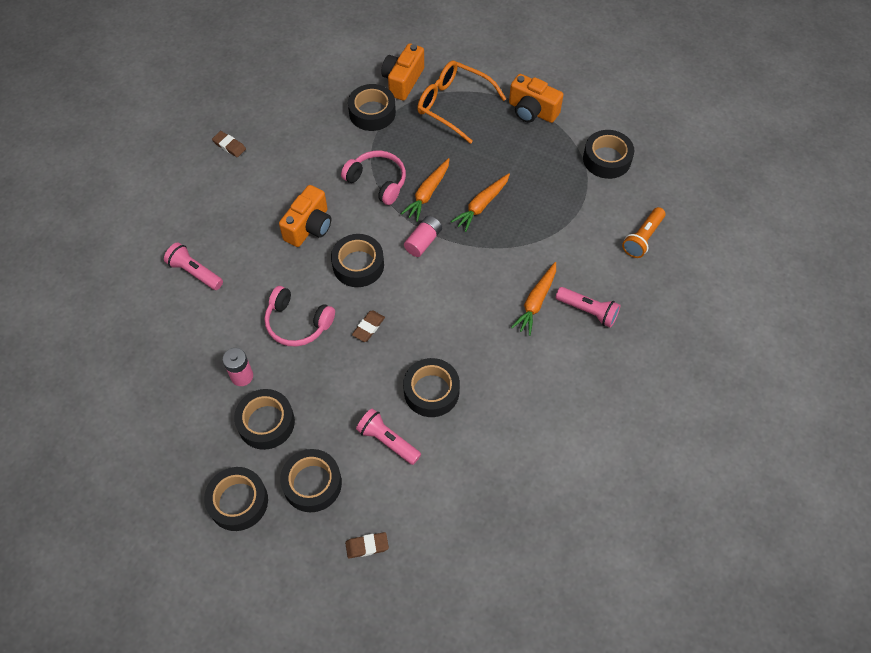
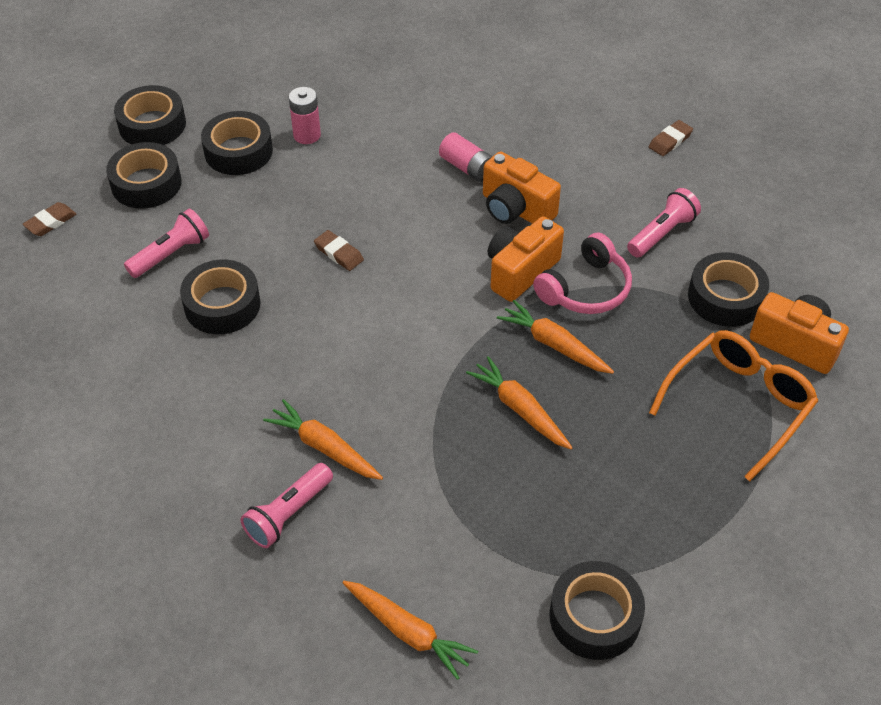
camera: 100 degrees right, 10 degrees down
pink flashlight [164,242,223,290] -> pink flashlight moved to [627,188,701,257]
pink headphones [264,286,335,347] -> none
black tape [331,234,384,287] -> none
brown eraser [345,532,389,559] -> brown eraser turned 45 degrees clockwise [23,202,76,236]
pink battery [404,216,442,257] -> pink battery moved to [439,132,493,182]
orange camera [509,74,563,123] -> orange camera moved to [488,216,564,302]
orange flashlight [622,207,665,258] -> orange carrot [342,581,478,680]

